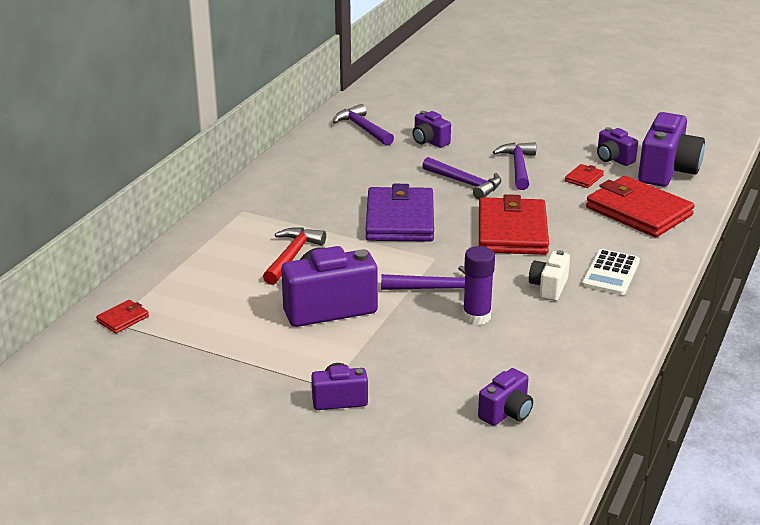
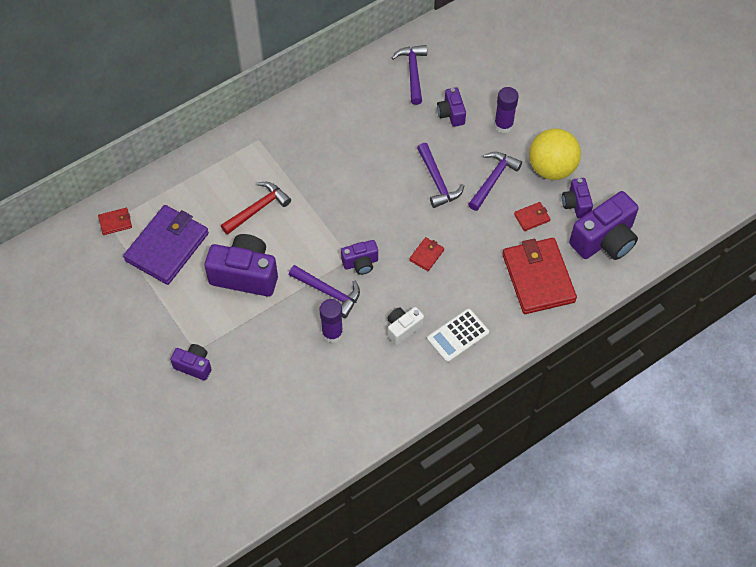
camera: 30 degrees right, 30 degrees up
purple wallet [366,184,434,242] -> purple wallet moved to [123,205,209,285]
purple camera [478,368,533,426] -> purple camera moved to [341,240,378,275]
red wallet [479,194,549,255] -> red wallet [409,237,444,271], size x0.42
none -> purple glue stick [494,87,519,133]
none -> yellow ball [529,128,581,180]

